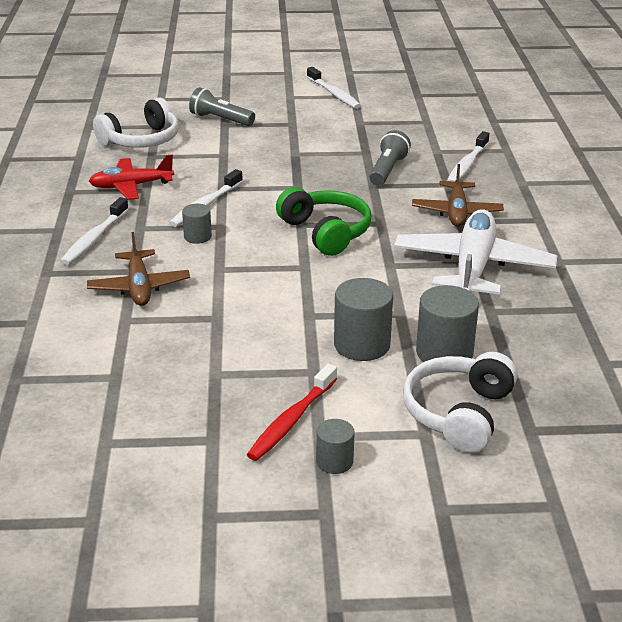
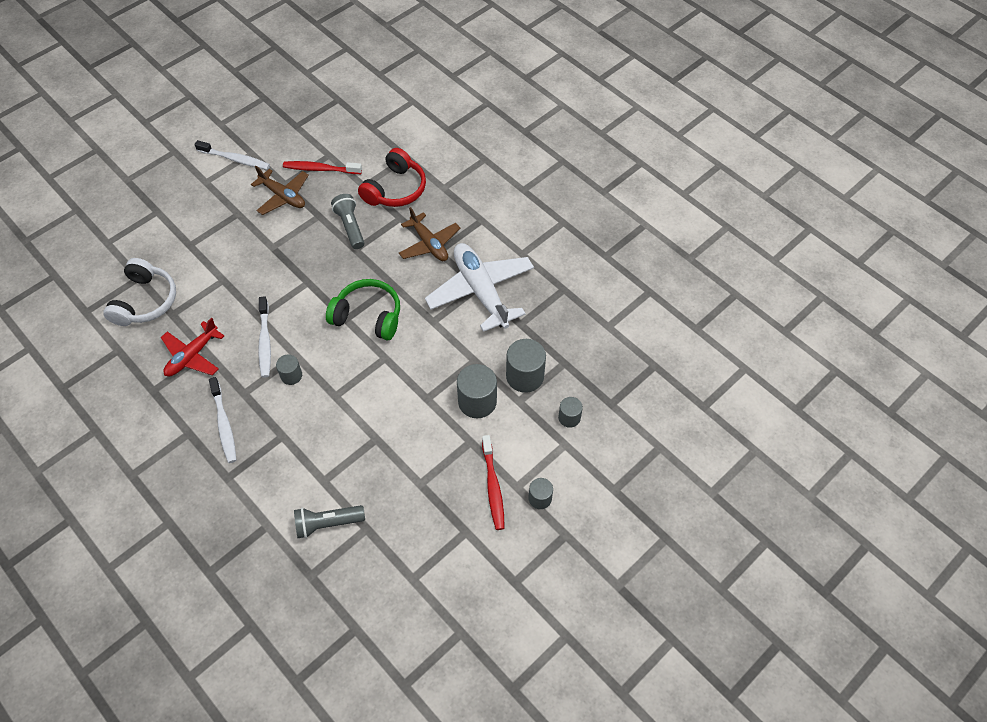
camera: 40 degrees left, 25 degrees up
brown plane [87,232,190,306] -> brown plane moved to [251,166,309,215]
grey flashlight [189,88,255,126] -> grey flashlight moved to [294,505,365,538]
white headphones [403,352,517,453] -> grey cylinder [558,397,583,428]
white toothbrush [447,131,489,182] -> red headphones [358,148,426,207]
none -> red toothbrush [283,161,362,174]

